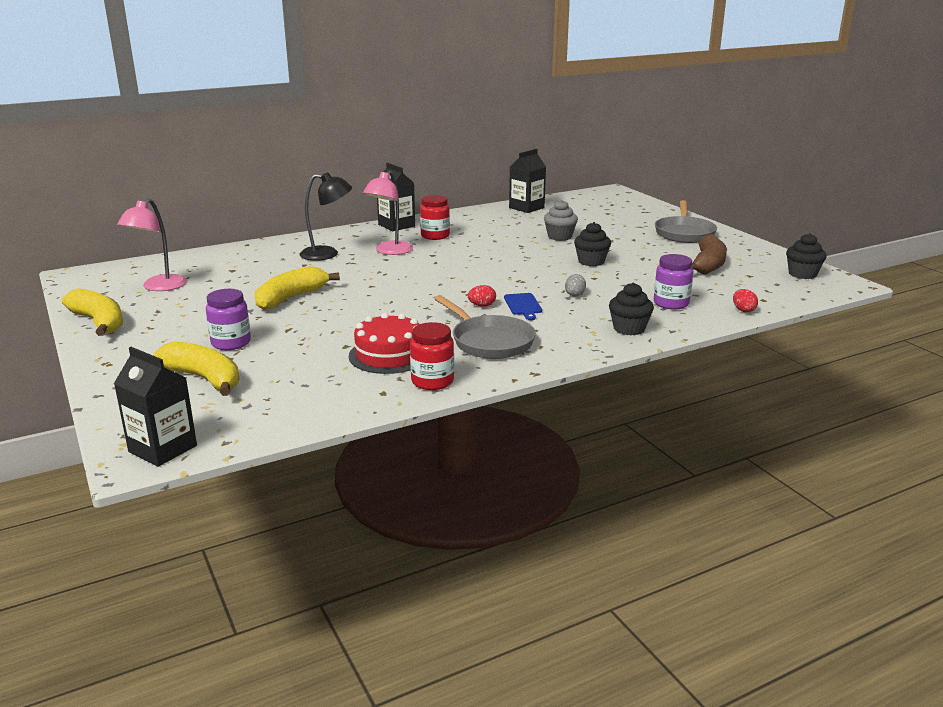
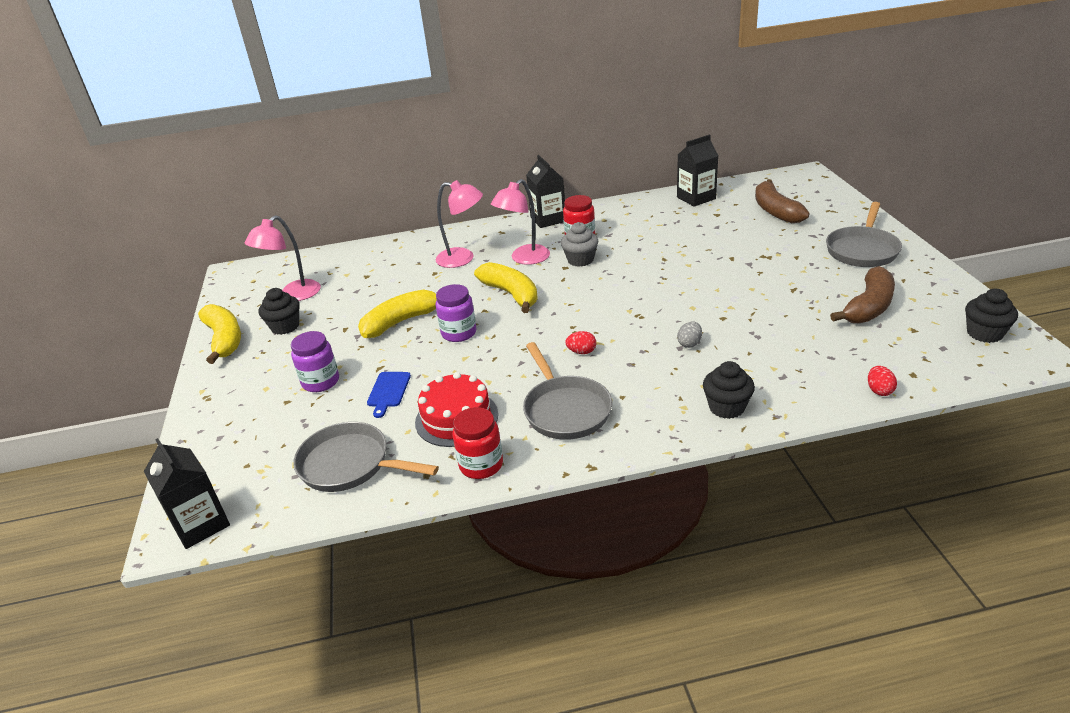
camera: 20 degrees right, 10 degrees up
yellow banana [153,341,240,396] -> yellow banana moved to [474,262,538,313]
black lamp [300,172,352,261] -> pink lamp [436,180,483,268]
blue cutting board [504,293,542,320] -> blue cutting board moved to [367,372,411,418]
grey cupcake [544,200,578,241] -> grey cupcake moved to [561,222,598,267]
black cupcake [574,222,611,266] -> black cupcake moved to [259,288,300,335]
purple jar [654,254,693,309] -> purple jar moved to [436,284,476,342]
none -> grey pan [293,422,439,492]
none -> brown banana [755,179,809,223]

